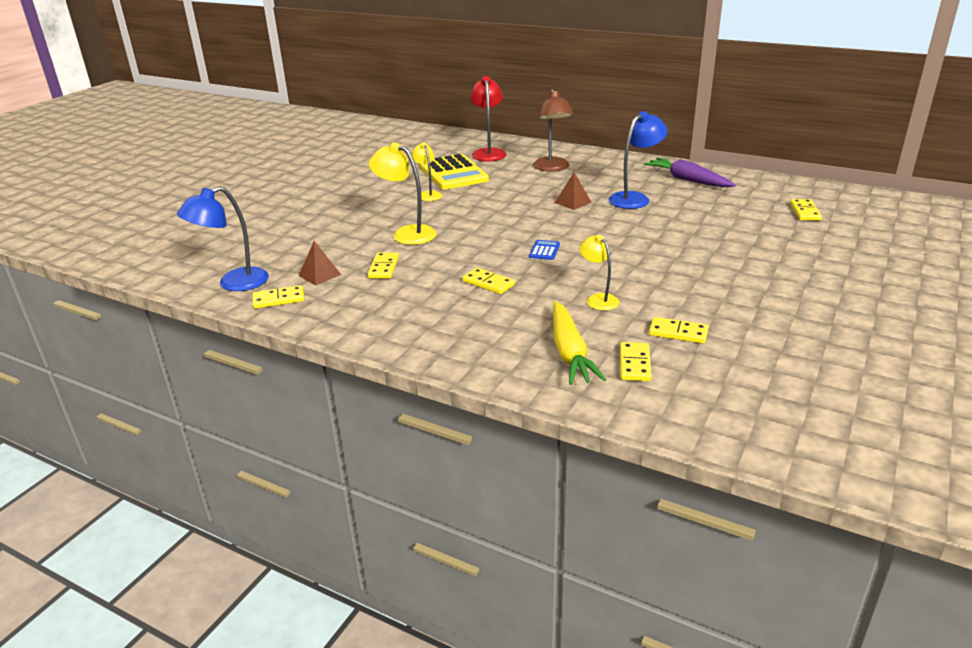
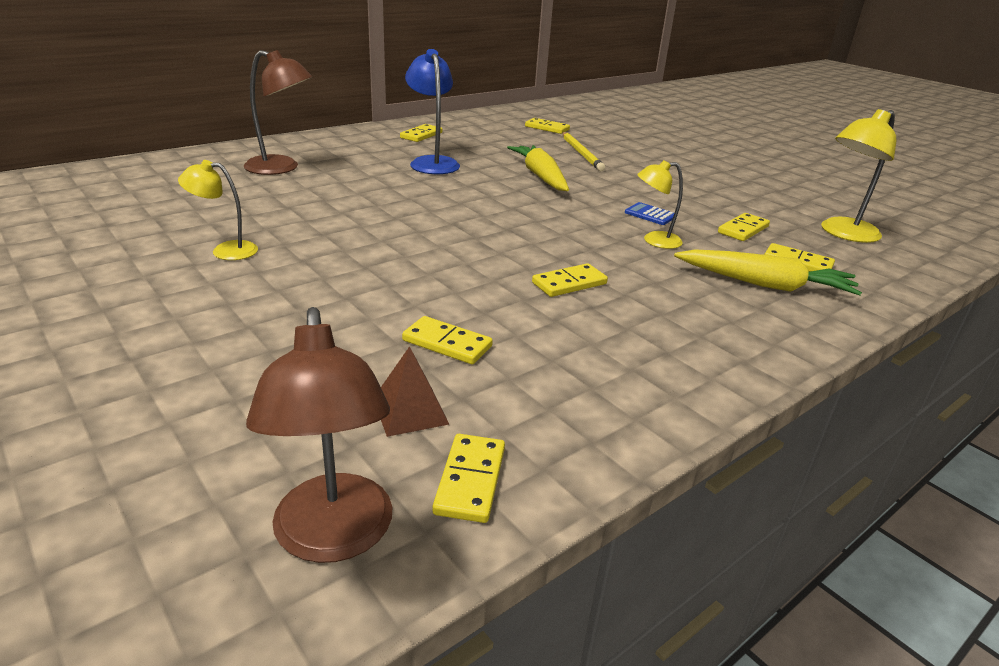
camera: 70 degrees left, 0 degrees up
blue lamp [177,186,269,291] -> brown lamp [246,307,392,563]
yellow lamp [368,142,437,245] -> yellow lamp moved to [821,109,896,243]
yellow calculator [420,154,489,190] -> none
red lamp [470,76,507,162] -> none
blue calculator [529,240,560,260] -> blue calculator moved to [625,202,674,225]
brown pyramid [555,172,592,210] -> none
purple carrot [644,157,736,187] -> yellow domino [400,124,443,142]
none -> yellow carrot [507,145,569,191]
none -> yellow pencil [562,132,605,171]

